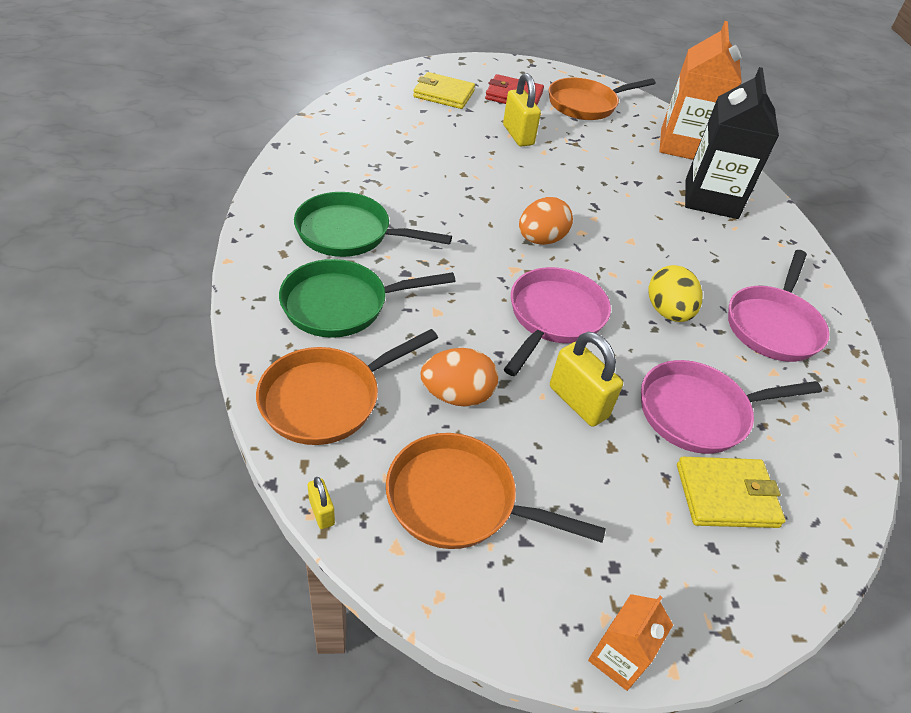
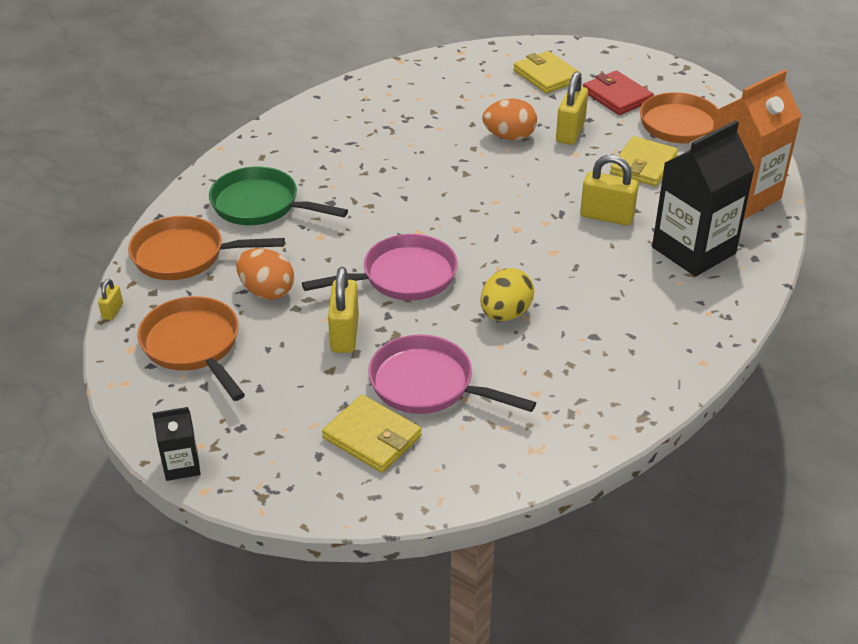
camera: 45 degrees right, 5 degrees down
green pan [294,192,452,257] -> none
orange egg [519,197,573,245] -> orange egg moved to [482,98,537,140]
orange carton [588,594,673,691] -> black carton [152,407,200,481]
pink pan [728,250,830,362] -> none
none -> yellow padlock [580,155,639,226]
none -> yellow wallet [610,136,678,187]

